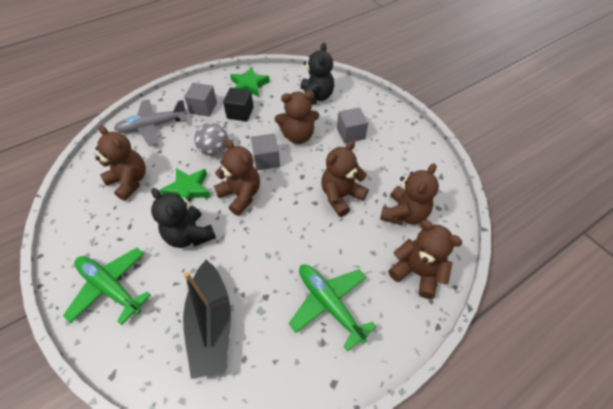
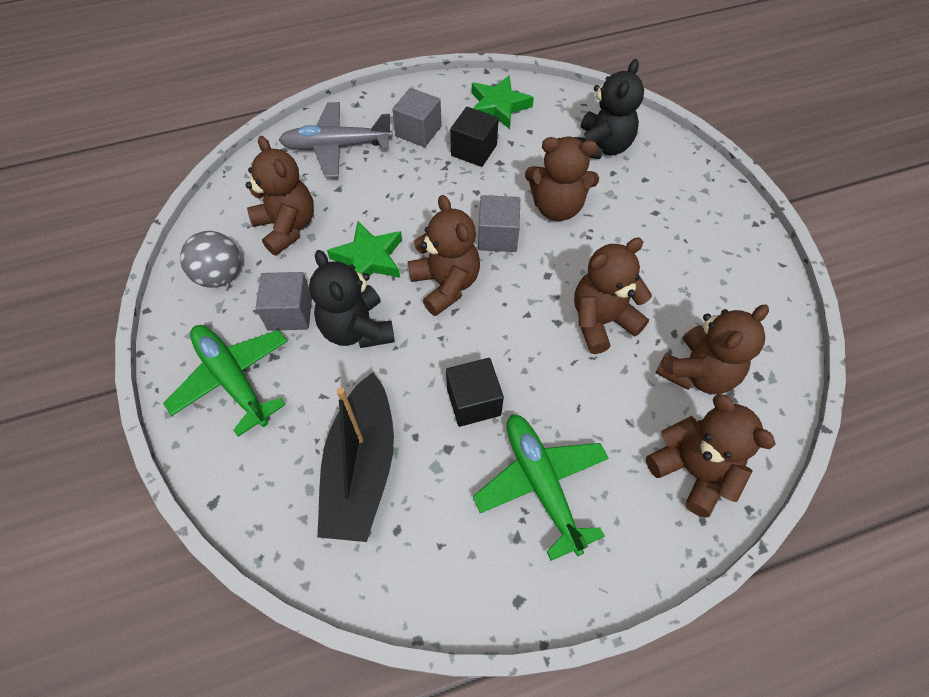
camera: 15 degrees right, 5 degrees up
grey ball [194,123,228,156] -> grey ball moved to [180,231,241,288]
grey cube [337,107,368,144] -> grey cube moved to [256,272,312,331]
none -> black cube [446,358,504,427]

